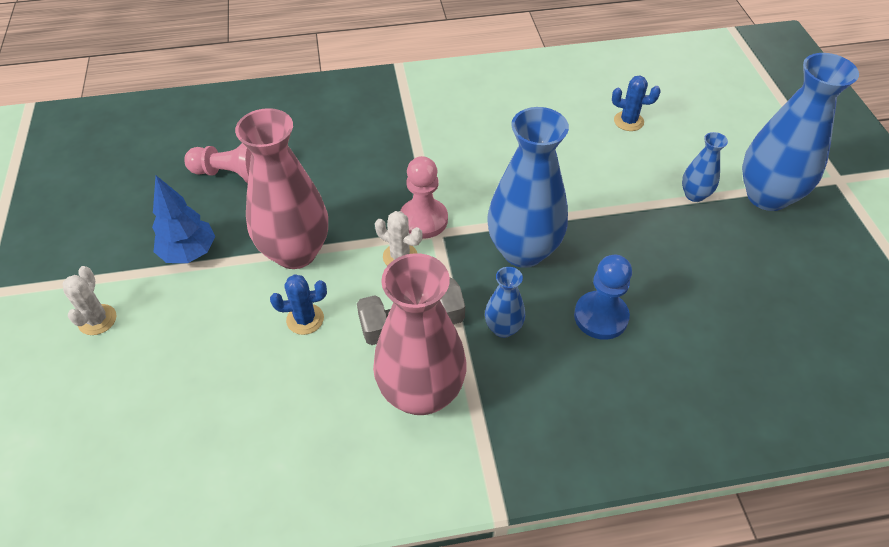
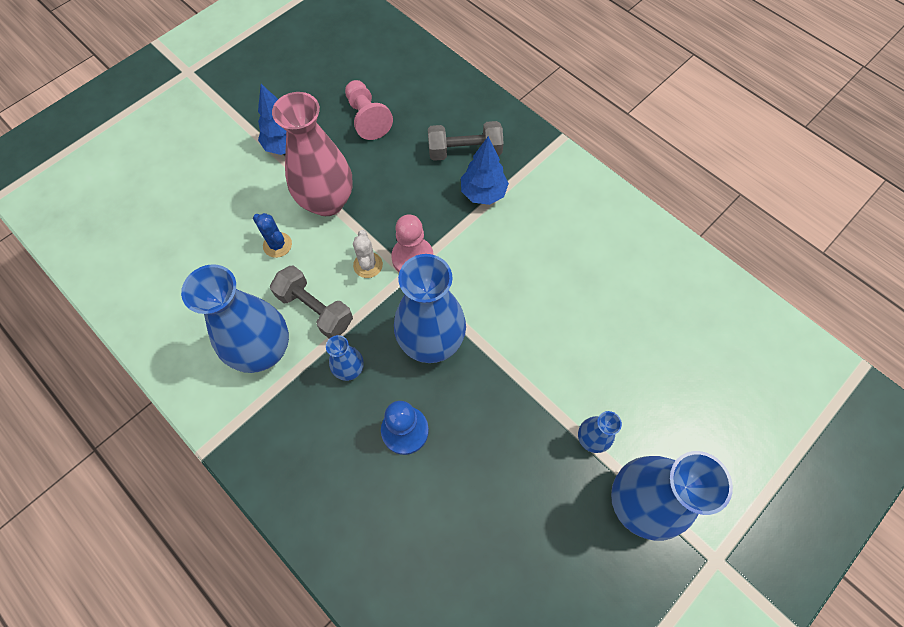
camera: 55 degrees right, 15 degrees up
white cactus [63,266,117,335] -> none
pink vase [373,253,467,415] -> blue vase [181,264,289,373]
blue cactus [612,75,661,131] -> none
none -> grey dumbbell [428,121,504,161]
none -> blue tree [461,136,509,205]

